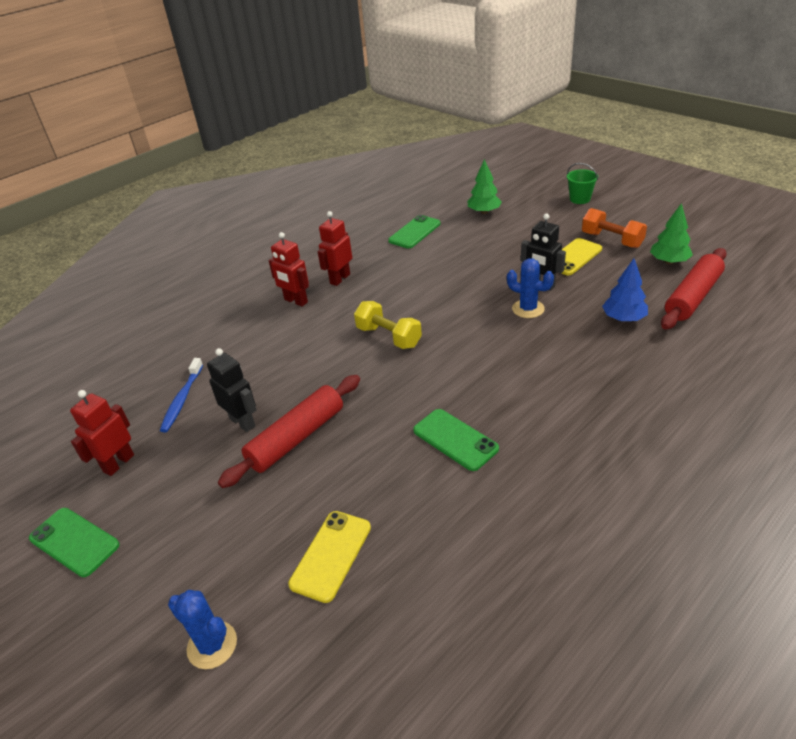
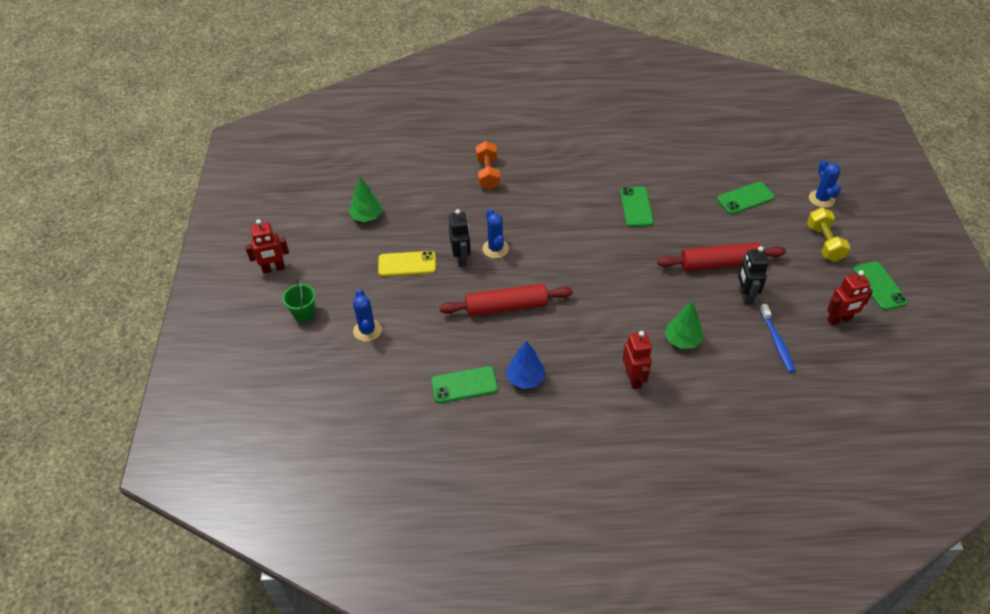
camera: 140 degrees left, 10 degrees up
blue toothbrush [160,358,203,432] -> blue toothbrush turned 120 degrees clockwise [759,304,795,372]
yellow phone [288,511,371,603] -> green phone [717,182,775,214]
red robot [318,211,352,286] -> red robot moved to [245,219,289,274]
yellow dumbbell [354,301,422,349] -> yellow dumbbell moved to [807,208,850,262]
green tree [467,159,502,214] -> green tree moved to [664,302,703,349]
orange dumbbell [582,208,647,248] -> orange dumbbell moved to [476,141,500,190]
blue tree [602,258,648,322] -> blue tree moved to [506,341,545,389]
red rolling pin [661,248,727,330] -> red rolling pin moved to [440,284,573,316]
none -> blue cactus [353,289,382,342]

